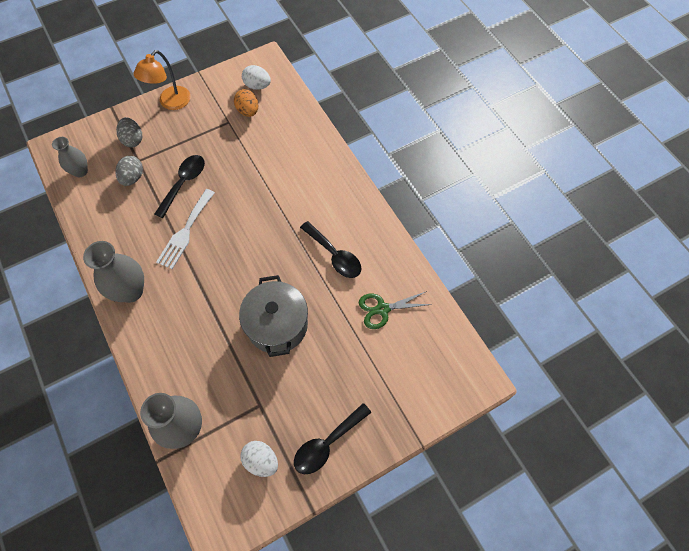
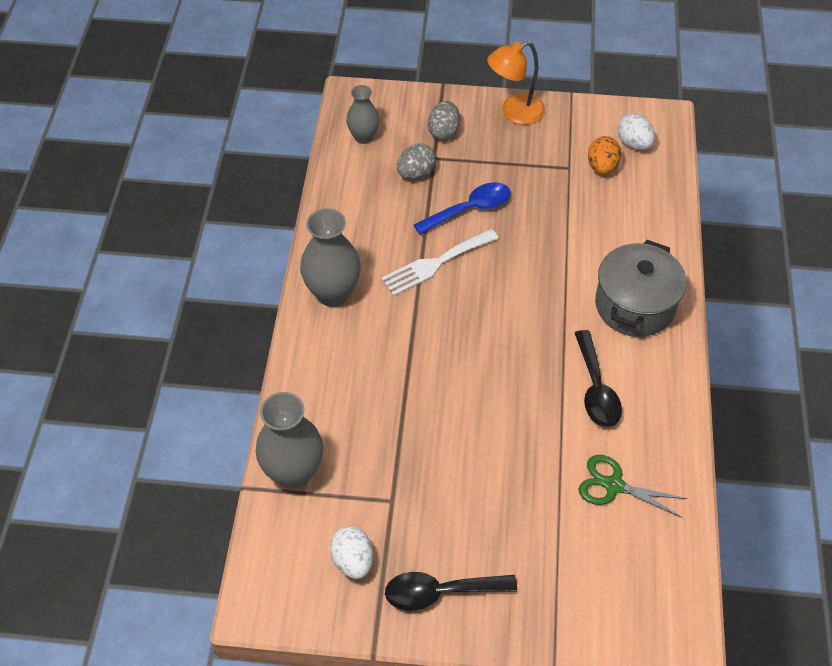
camera: 35 degrees right, 10 degrees down
black spoon [154,155,205,218] -> blue spoon [414,182,511,235]
grey pot [239,275,308,357] -> grey pot moved to [595,240,687,337]

